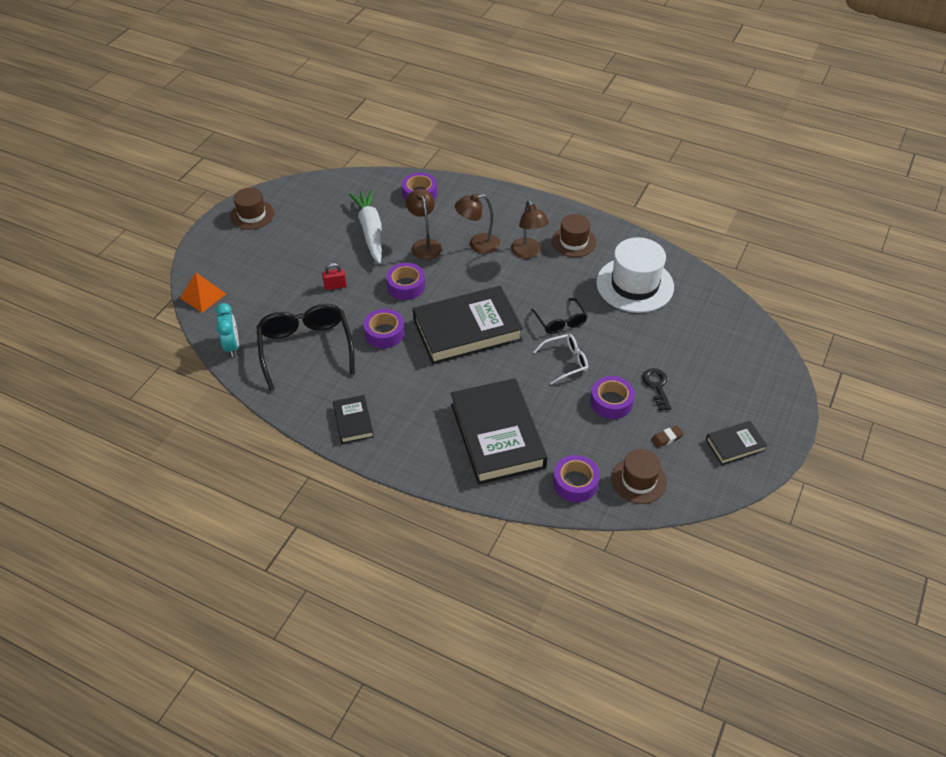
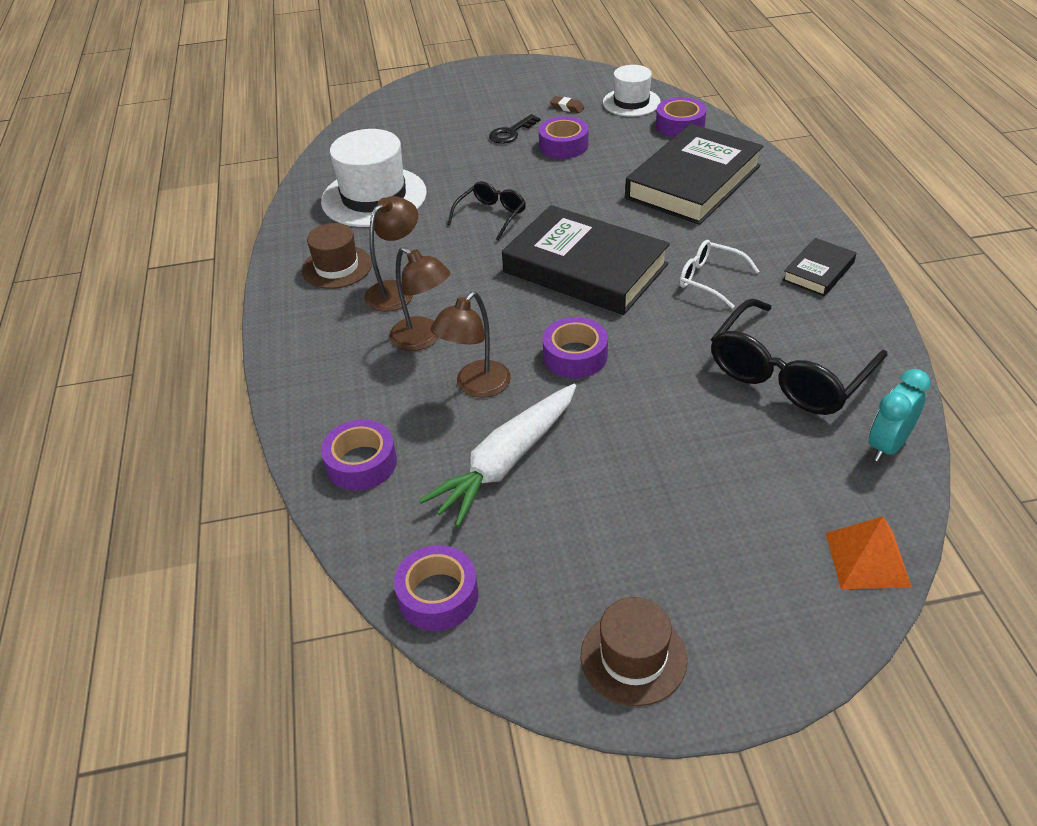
camera: 125 degrees left, 5 degrees down
red padlock [322,263,347,290] -> none
purple tape [364,309,405,348] -> purple tape moved to [394,545,479,631]
white glasses [533,334,588,385] -> white glasses moved to [680,240,759,309]
brown hat [611,449,667,504] -> white hat [603,65,661,117]
black book [706,421,767,465] -> none

